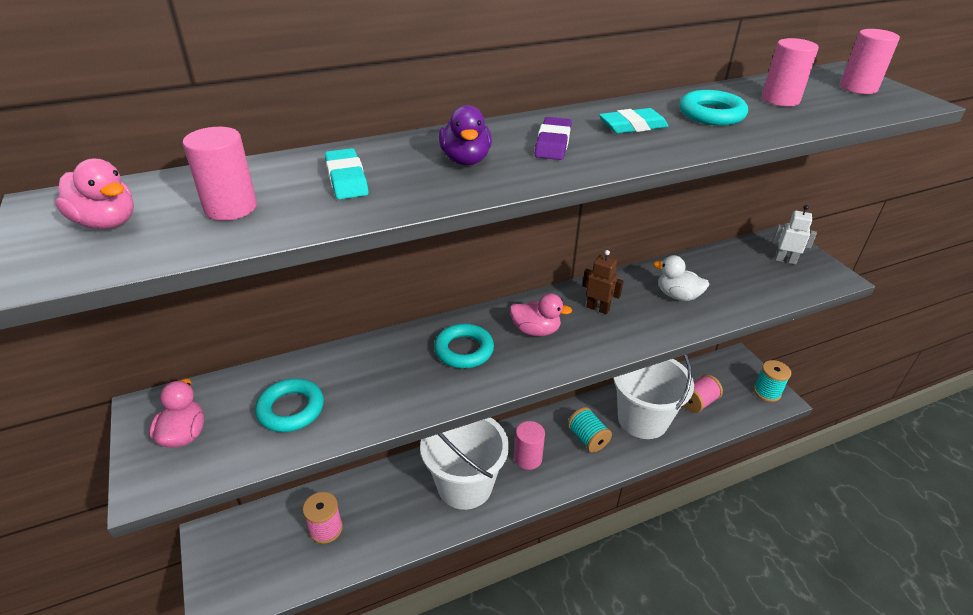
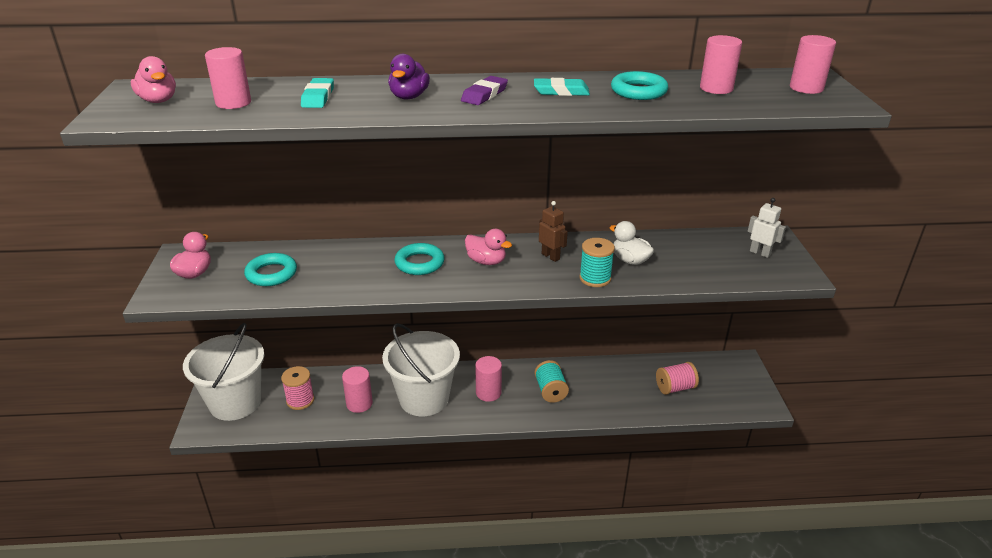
camera: 20 degrees right, 5 degrees down
white bucket [613,354,694,439] -> white bucket moved to [183,323,264,421]
turquoise spool [754,360,791,402] -> turquoise spool moved to [579,238,615,287]
none -> pink cylinder [342,366,373,413]

